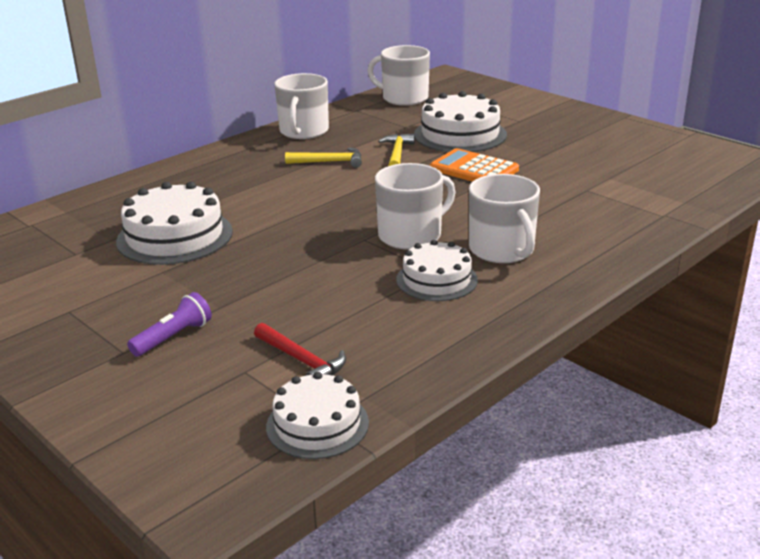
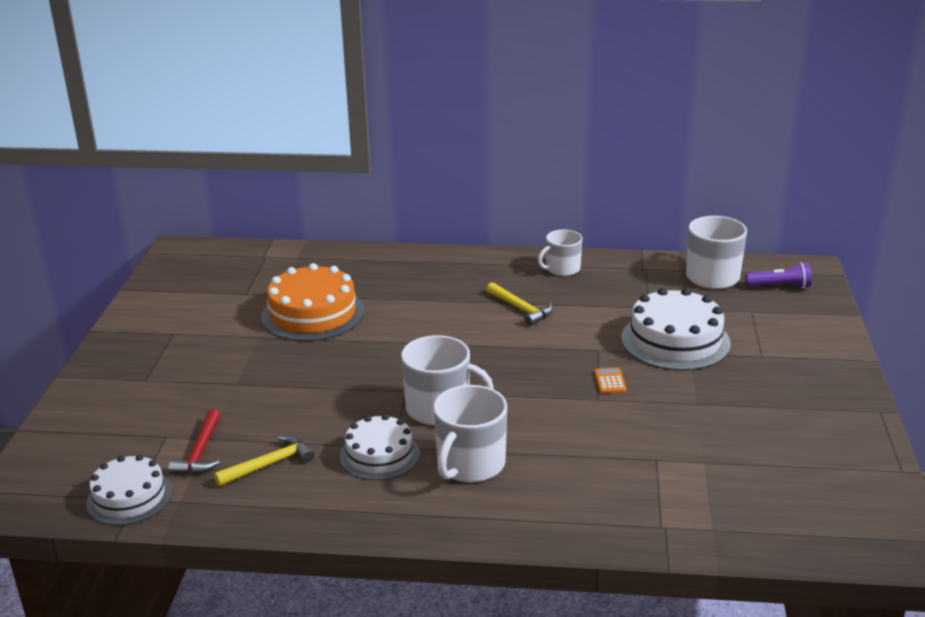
camera: 50 degrees right, 0 degrees up
white cake [116,182,233,265] -> orange cake [261,263,364,341]
purple flashlight [127,292,212,357] -> purple flashlight moved to [745,262,812,288]
white mug [274,73,329,139] -> white mug [538,230,582,276], size x0.65
yellow hammer [378,134,415,166] -> yellow hammer moved to [214,435,315,486]
orange calculator [430,148,519,182] -> orange calculator [594,368,626,393], size x0.46

